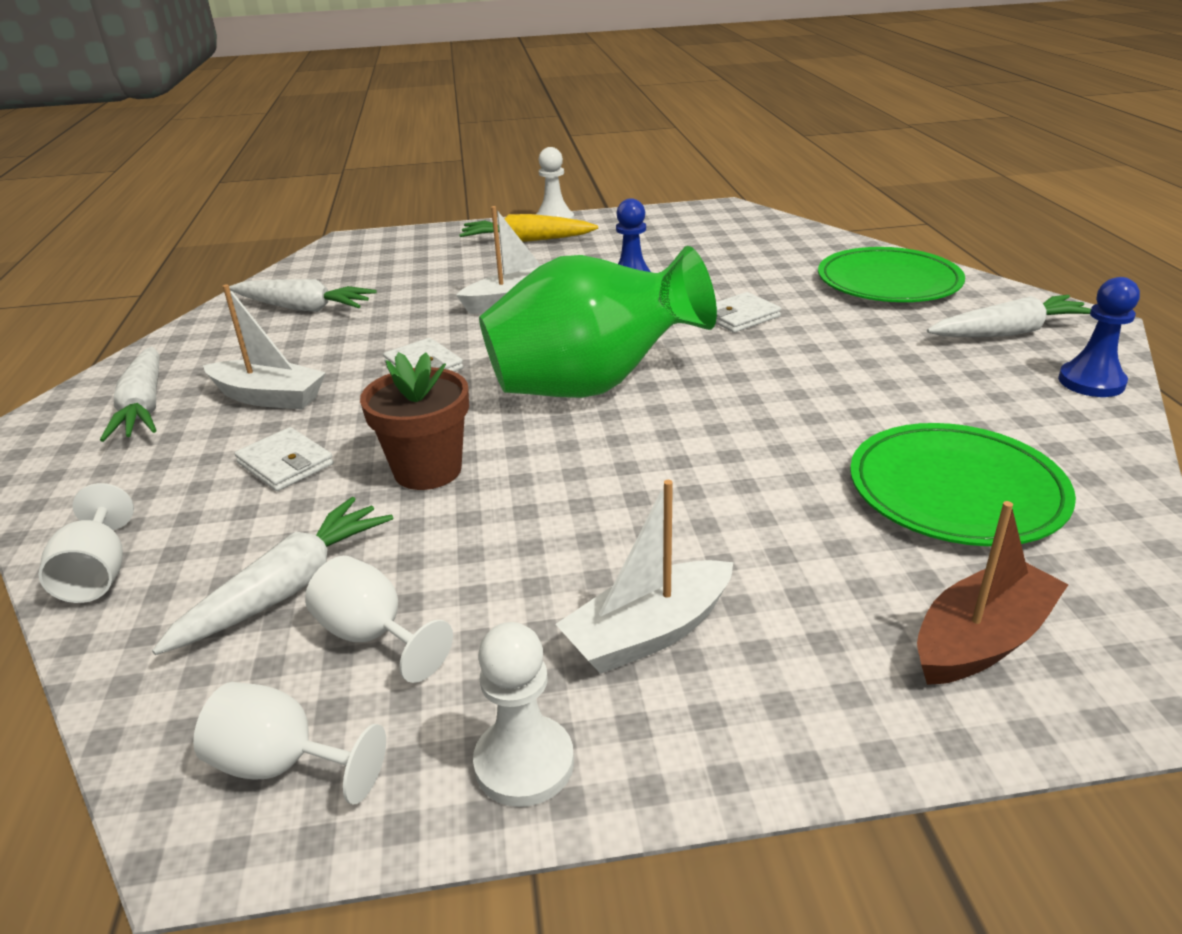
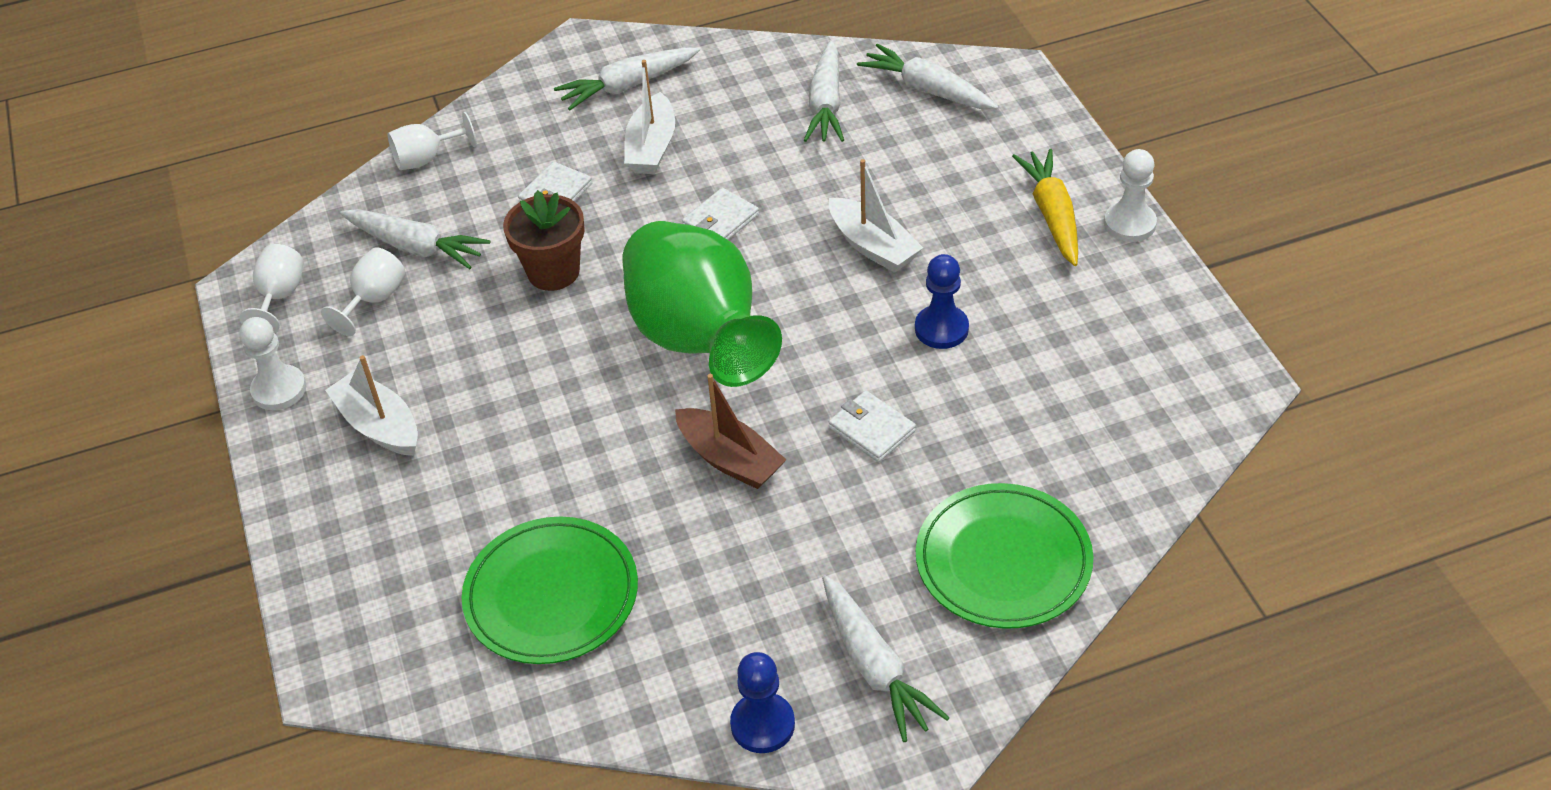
camera: 80 degrees right, 15 degrees up
brown boat [917,501,1069,685] -> brown boat moved to [675,374,786,489]
none -> white carrot [857,44,999,109]

